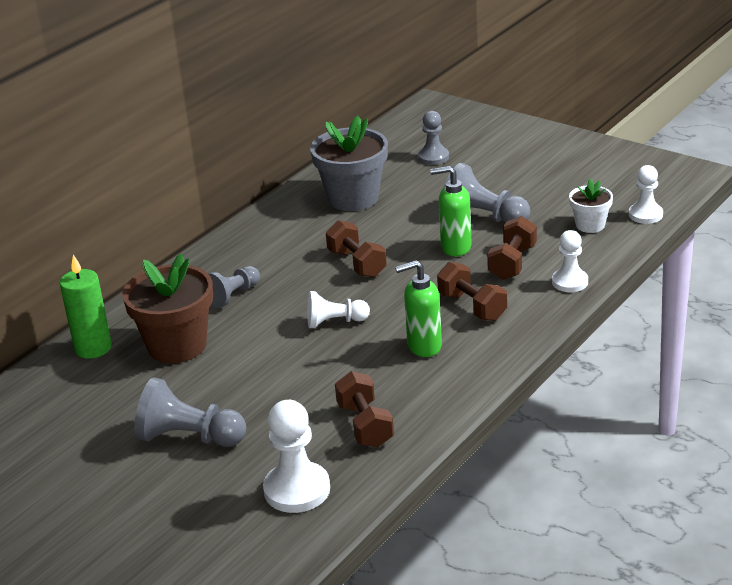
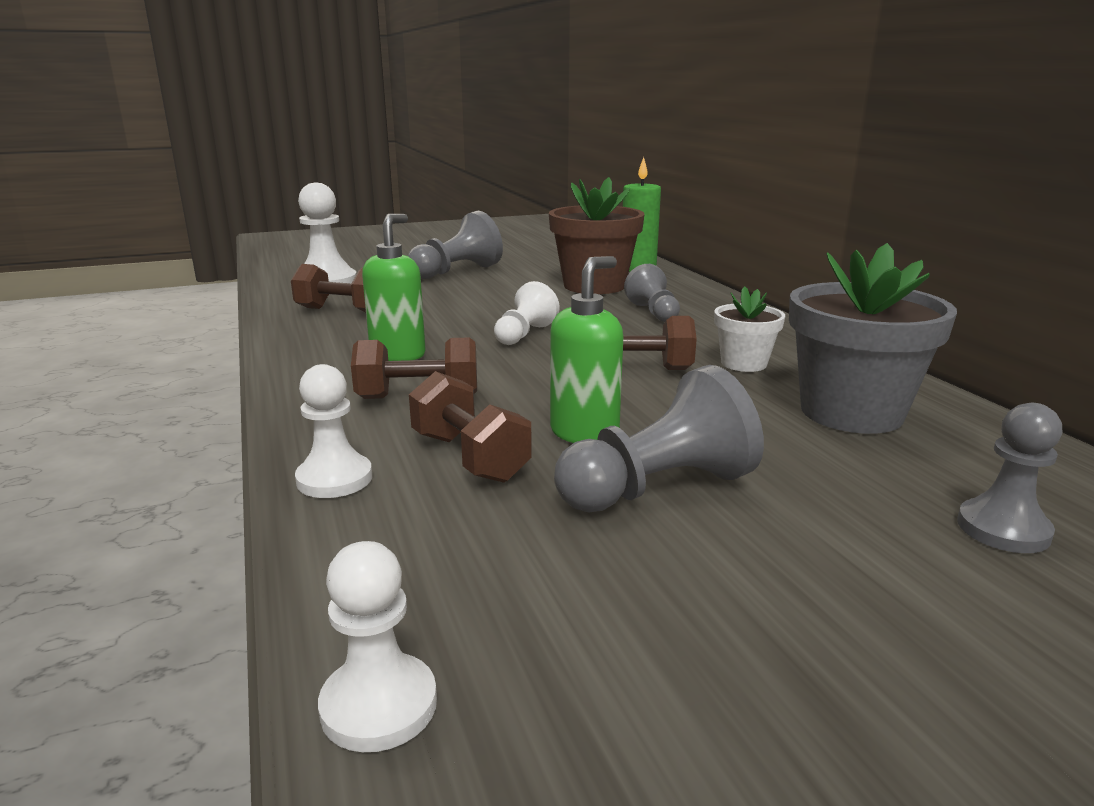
camera: 120 degrees right, 10 degrees down
white flower pot [569,178,613,233] -> white flower pot moved to [714,286,785,372]

